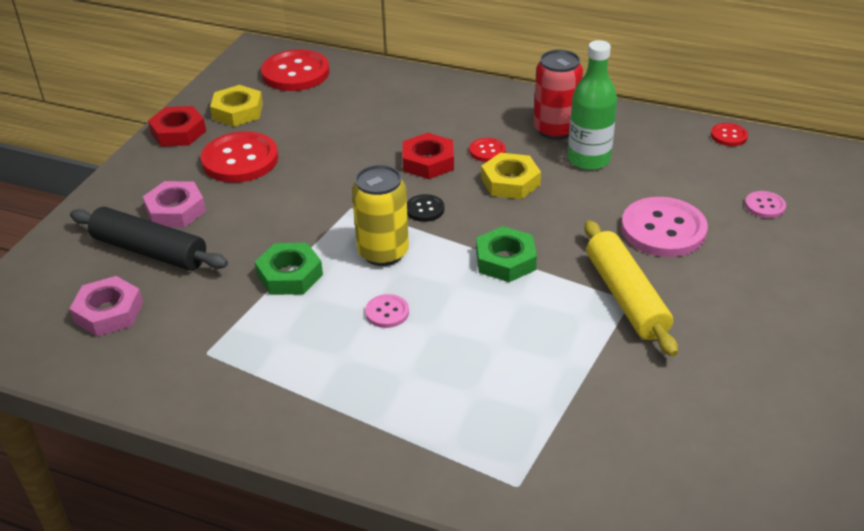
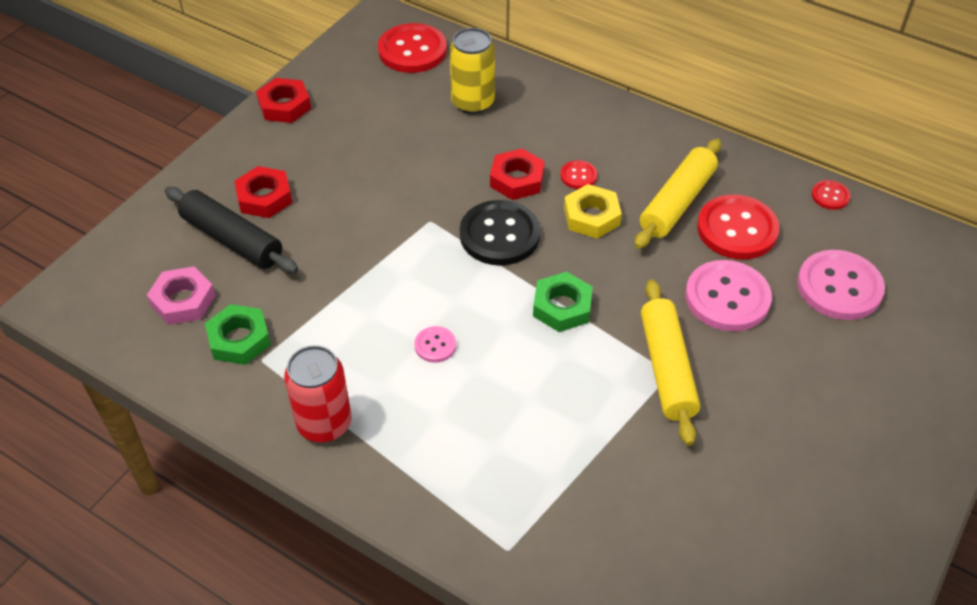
camera: 10 degrees right, 10 degrees up
pink nut [143,181,206,228] -> red nut [234,166,292,218]
red button [201,131,278,183] -> red button moved to [697,195,780,259]
yellow nut [210,85,263,127] -> none
green nut [255,243,323,295] -> green nut moved to [205,304,271,365]
yellow can [352,165,409,266] -> yellow can moved to [449,28,495,114]
black button [407,194,445,222] -> black button [460,200,540,266], size x2.09
red can [533,50,583,140] -> red can moved to [284,345,351,442]
green bottle [568,40,617,170] -> yellow rolling pin [635,139,721,249]
pink button [745,191,786,218] -> pink button [797,250,885,320], size x2.09

